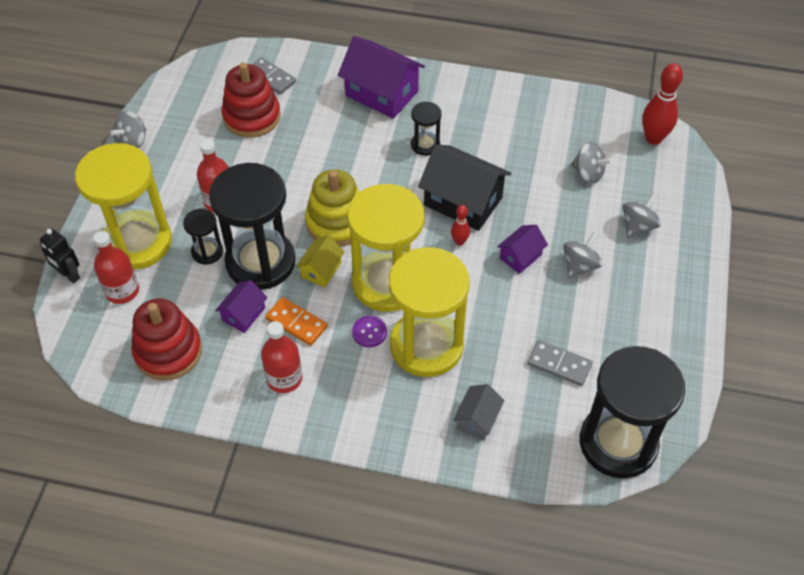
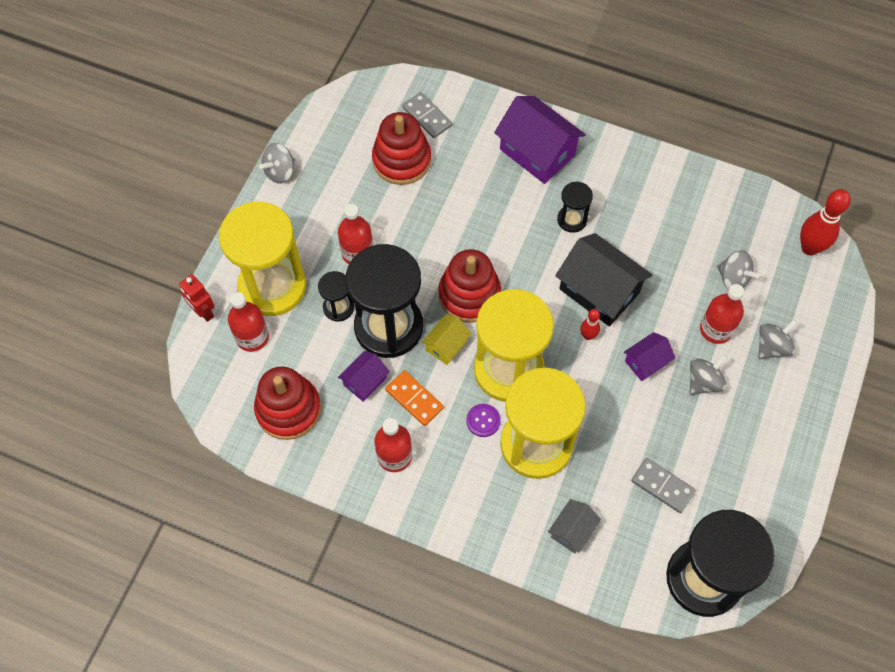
camera: 10 degrees right, 10 degrees up
black robot [40,229,80,283] -> red robot [179,274,215,322]
yellow stacking toy [305,169,360,247] -> red stacking toy [438,249,501,322]
none -> red bottle [700,284,744,344]

